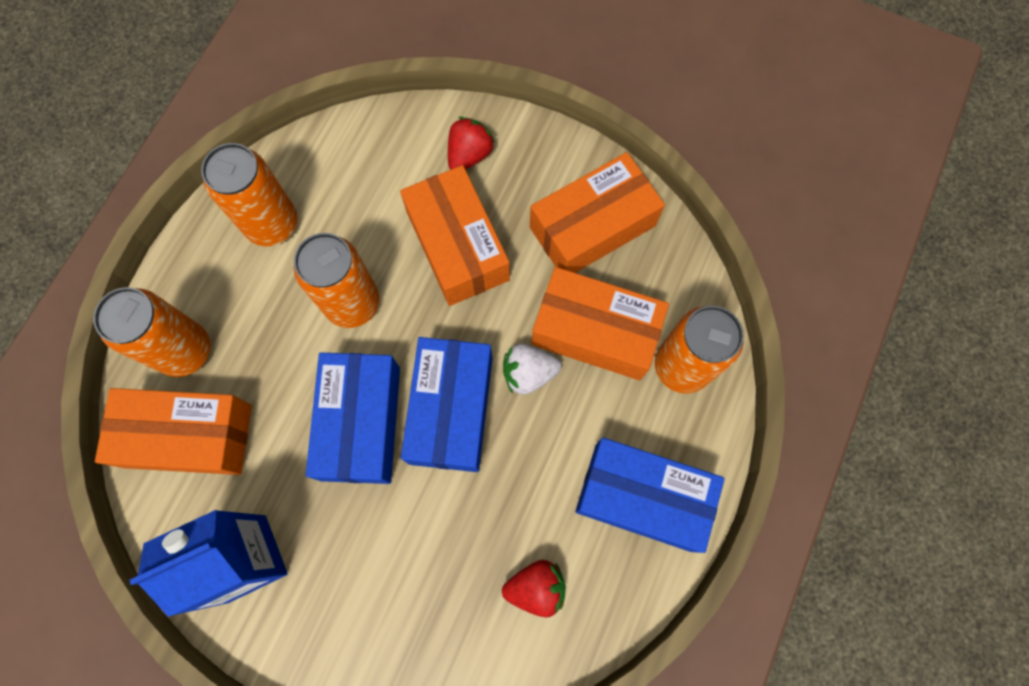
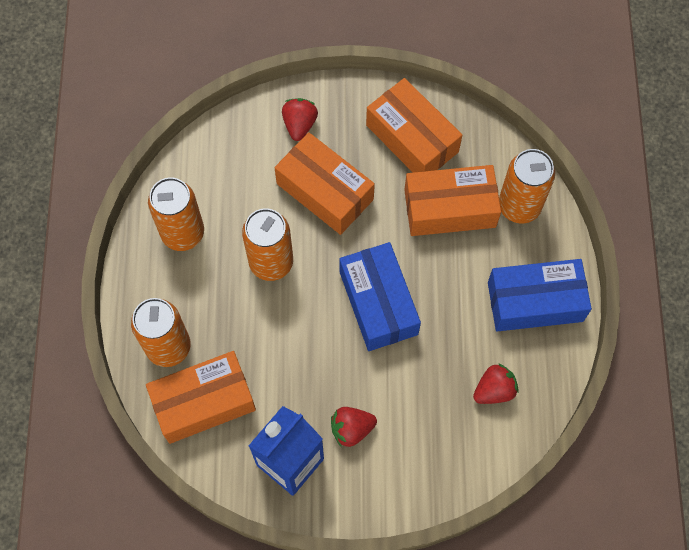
camera: 25 degrees left, 5 degrees down
blue box [306,353,400,484] -> none
white strawberry [503,344,562,395] -> none
orange box [530,152,665,273] -> orange box turned 75 degrees counterclockwise [366,78,462,173]
none -> red strawberry [331,407,377,447]

